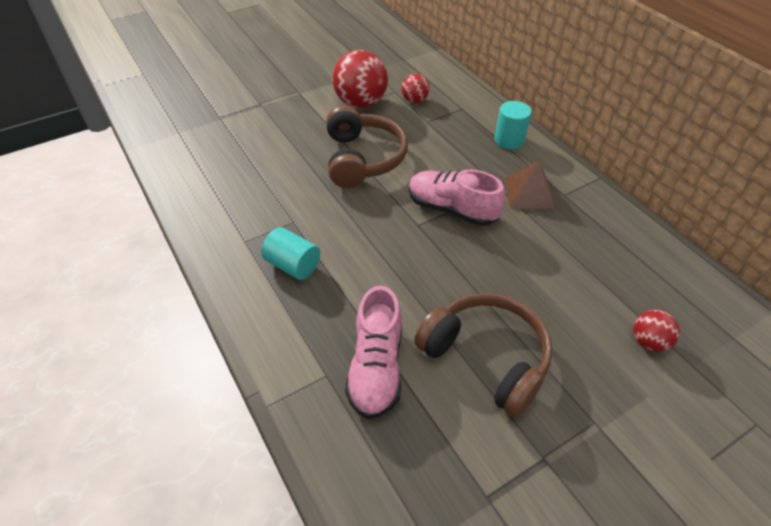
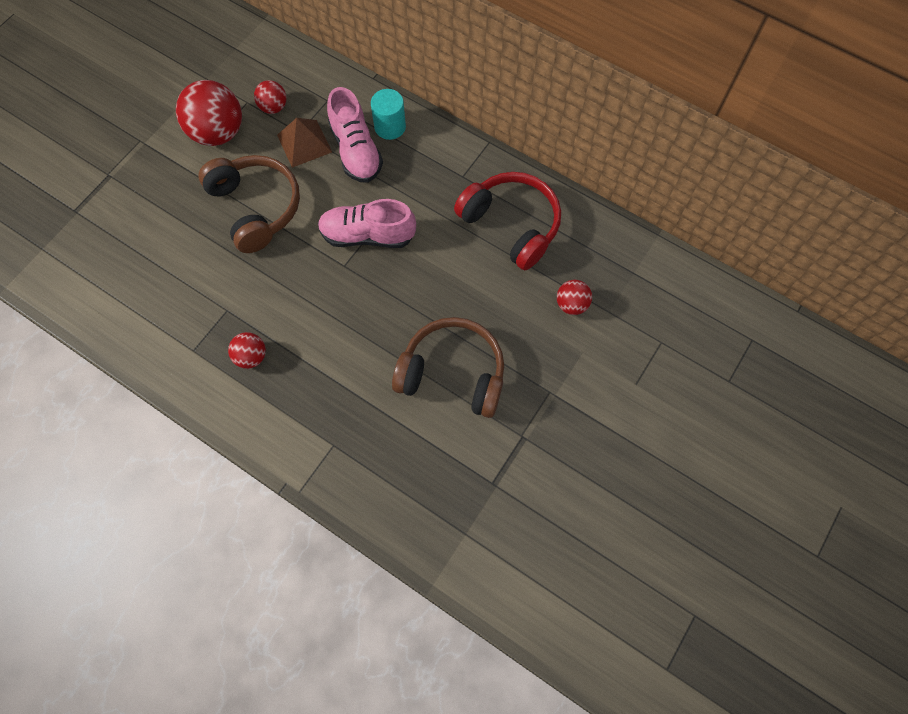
camera: 25 degrees left, 20 degrees up
turquoise cylinder [261,227,320,280] -> red ball [228,332,266,369]
pink shoe [345,286,402,419] -> pink shoe moved to [327,87,383,183]
brown pyramid [504,161,556,209] -> brown pyramid moved to [277,118,332,168]
none -> red headphones [454,172,561,270]

